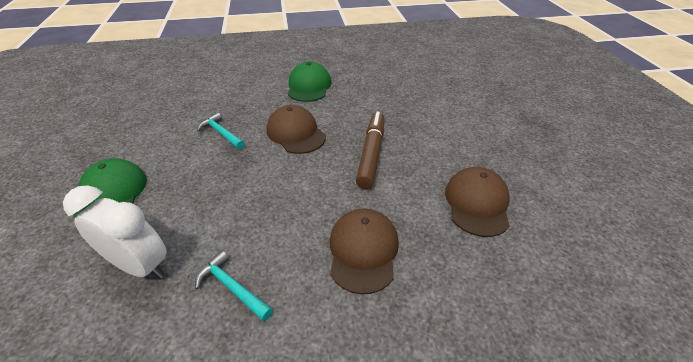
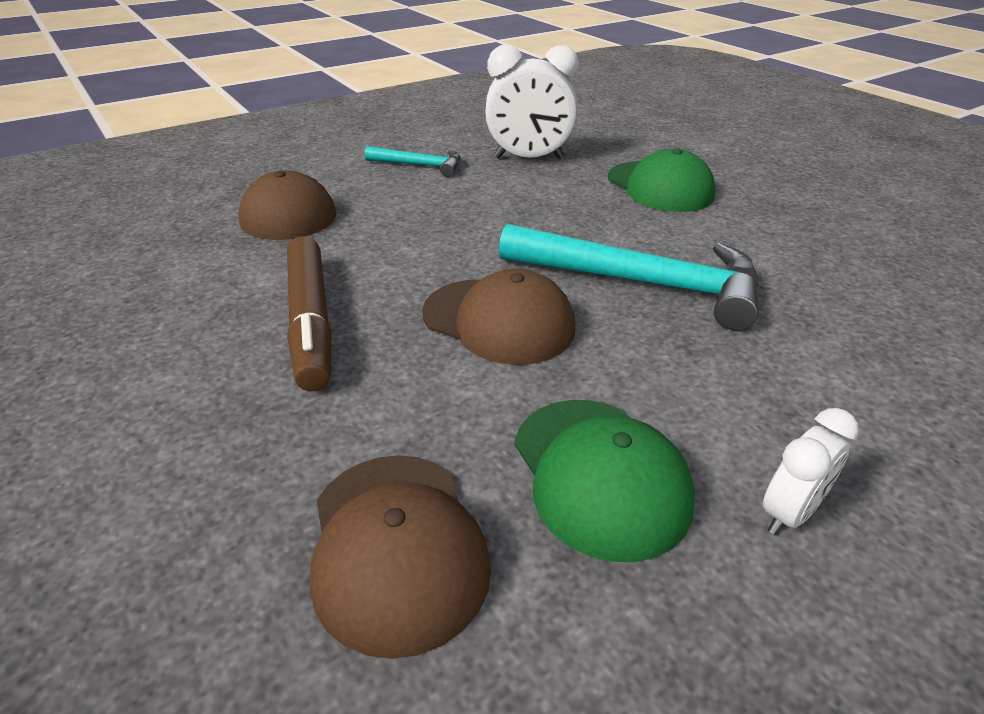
camera: 155 degrees right, 5 degrees down
turquoise hammer [197,113,245,149] -> turquoise hammer [499,224,759,331], size x1.96
brown cap [445,167,510,237] -> brown cap moved to [310,455,491,659]
none -> white clock [763,408,859,535]

